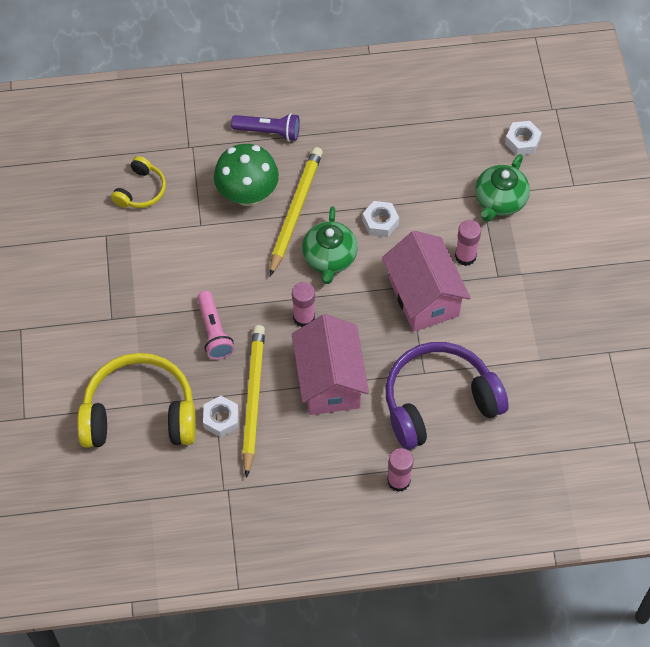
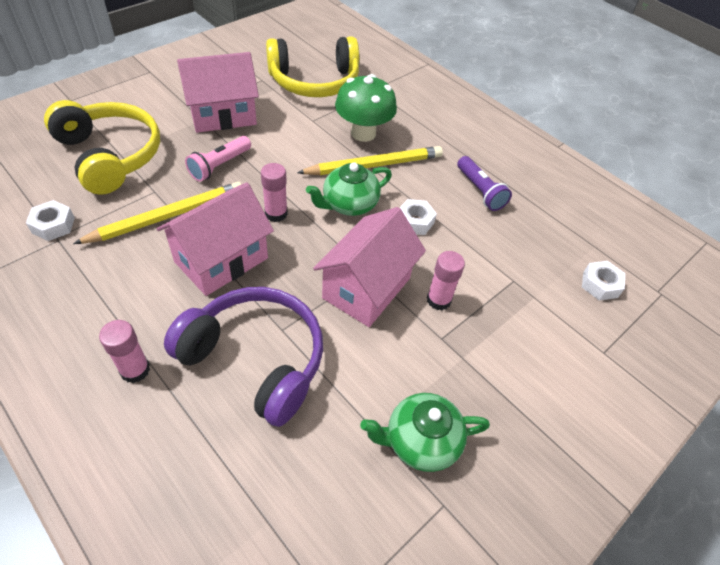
camera: 50 degrees right, 10 degrees down
yellow headphones [111,156,166,208] -> yellow headphones [266,37,359,97], size x2.00
white nut [203,396,239,437] -> white nut moved to [26,200,75,241]
purple flashlight [231,113,300,141] -> purple flashlight moved to [457,156,512,211]
green teapot [475,154,530,222] -> green teapot moved to [360,393,490,472]
none -> pink house [177,52,259,133]

